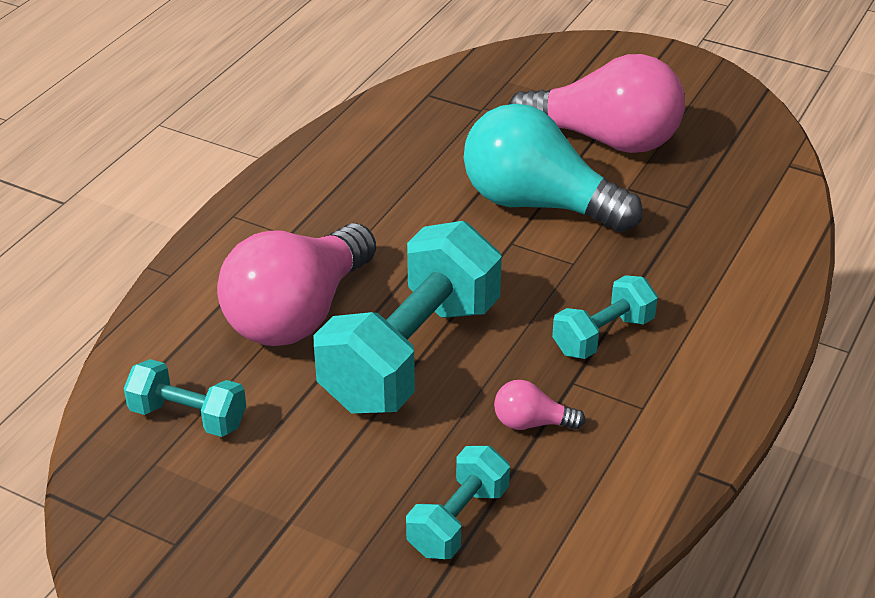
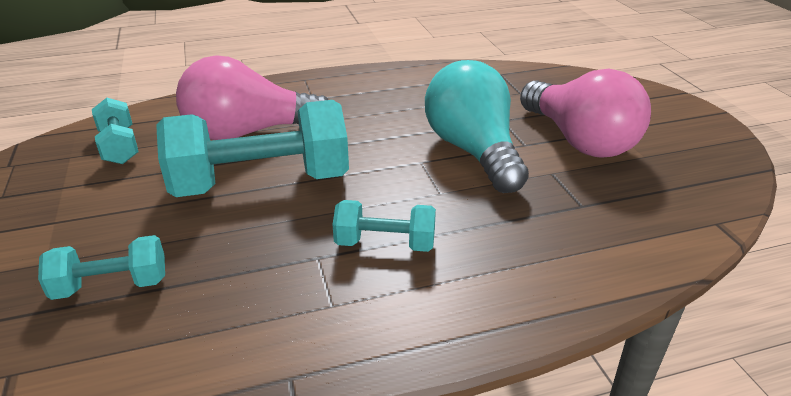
camera: 45 degrees right, 5 degrees down
pink light bulb [494,380,586,430] -> none

